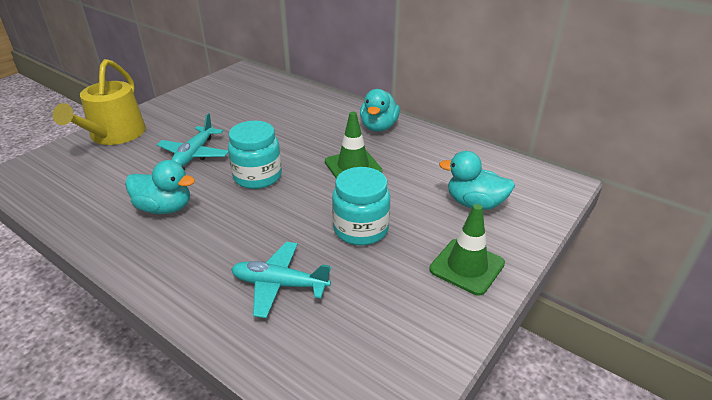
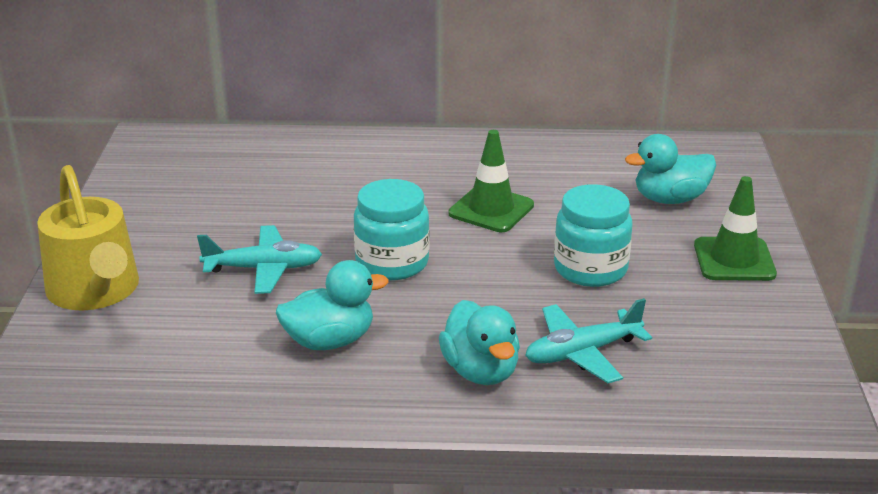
camera: 35 degrees left, 5 degrees down
turquoise plane [157,113,228,166] -> turquoise plane turned 75 degrees counterclockwise [197,225,322,294]
turquoise duck [360,89,400,132] -> turquoise duck moved to [439,300,520,385]

